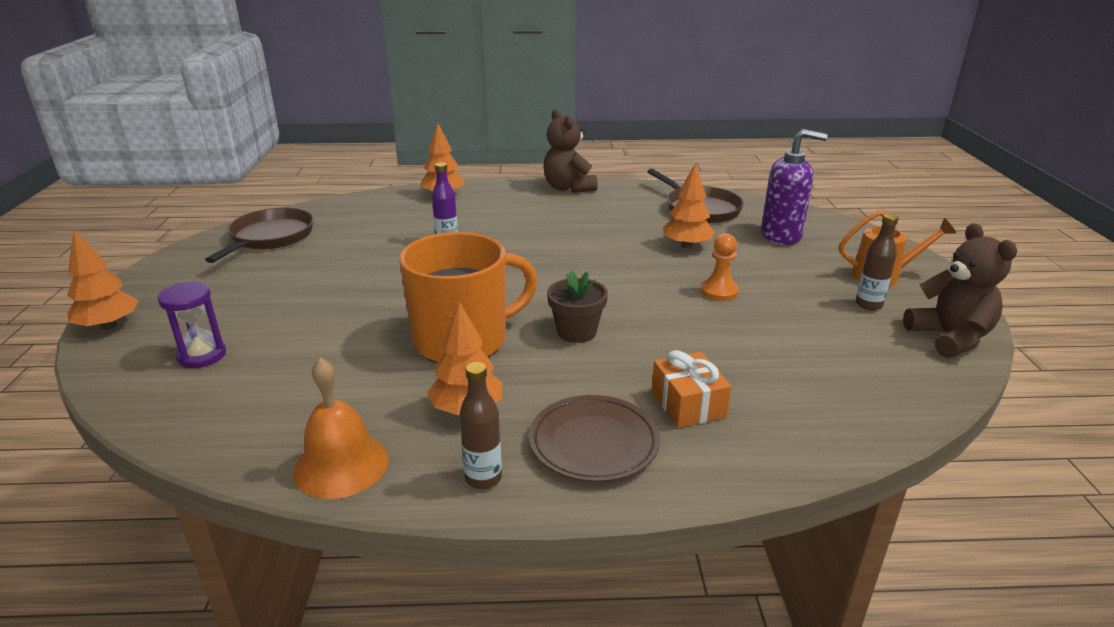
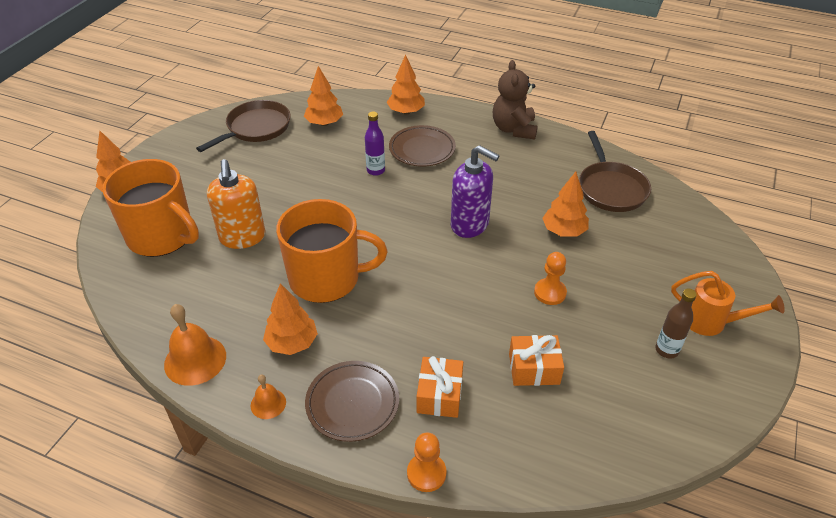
camera: 25 degrees right, 15 degrees up
purple hourglass [158,282,226,368] -> orange mug [102,159,199,257]
brown bottle [459,362,502,489] -> orange bell [251,374,286,419]
brown flower pot [547,270,608,343] -> none
purple soap dispenser [761,129,828,245] -> purple soap dispenser moved to [451,145,499,238]
brown teddy bear [903,223,1017,358] -> none
none -> orange soap dispenser [207,159,265,249]
none -> orange tree [304,66,343,126]
none -> brown plate [389,125,456,167]
none -> orange pawn [407,432,447,492]
none -> orange gift [509,335,564,386]

